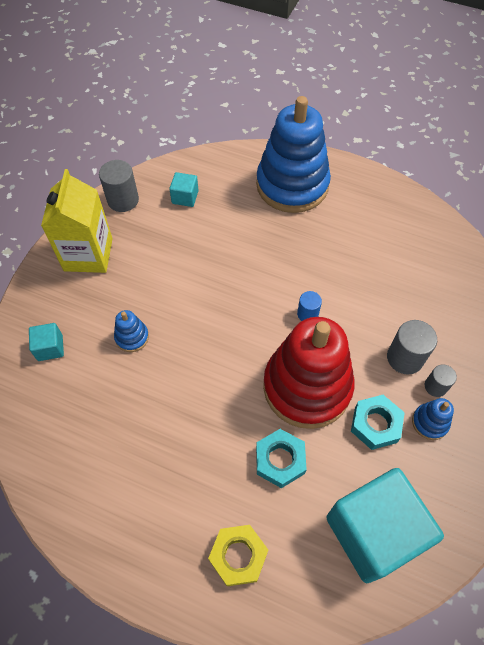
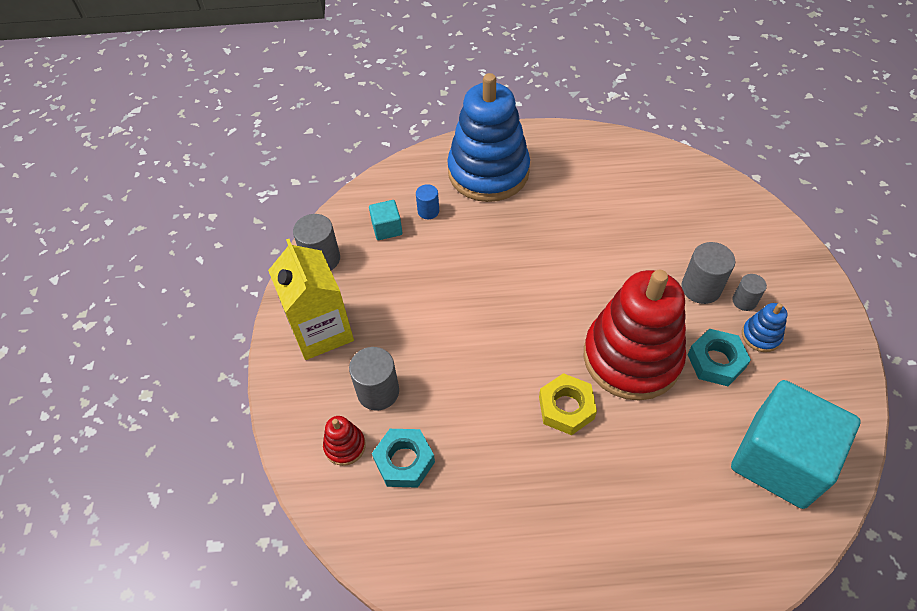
camera: 25 degrees left, 5 degrees down
turquoise cube [29,323,64,361] -> red stacking toy [323,416,366,466]
blue stacking toy [114,310,149,352] -> none
yellow nut [208,525,268,586] -> yellow nut moved to [539,373,597,435]
turquoise nut [256,429,307,488] -> turquoise nut moved to [372,429,435,488]
blue cylinder [297,291,322,321] -> blue cylinder moved to [416,184,439,219]
none -> grey cylinder [349,347,399,411]

